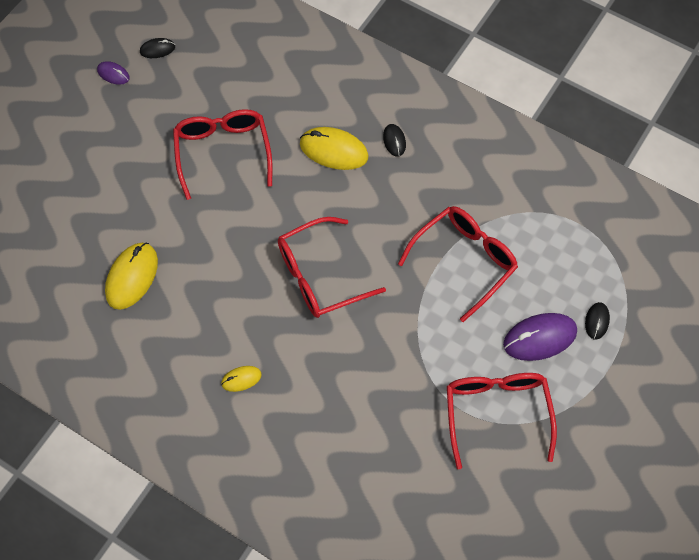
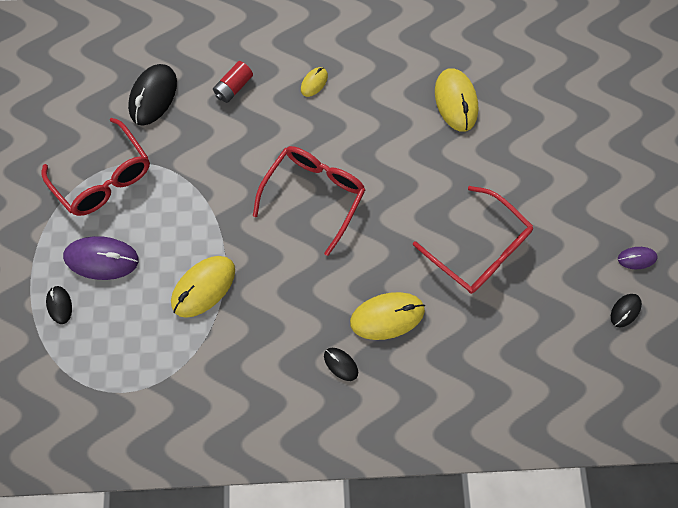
camera: 145 degrees right, 10 degrees up
red glasses [398,206,518,322] -> yellow mouse [171,256,235,318]
purple mouse [503,313,577,361] -> purple mouse turned 60 degrees clockwise [63,236,139,280]
none -> black mouse [128,64,177,126]
none -> red battery [213,61,253,103]

